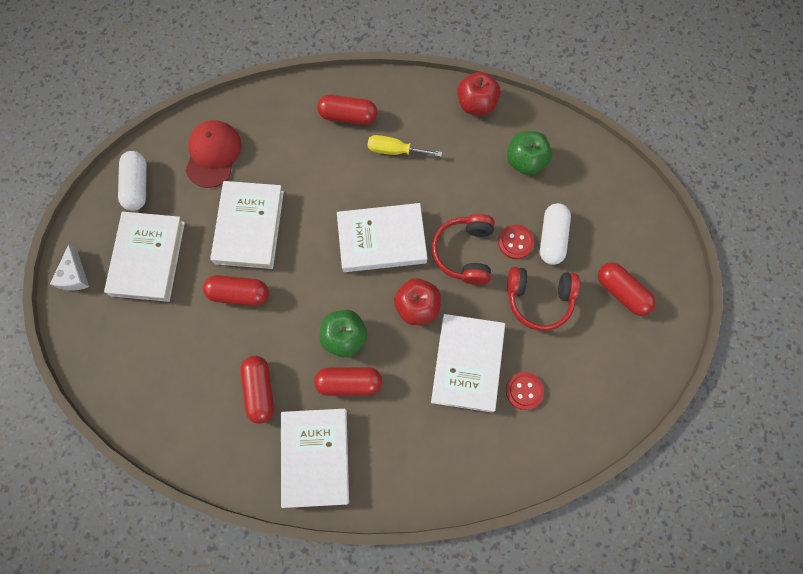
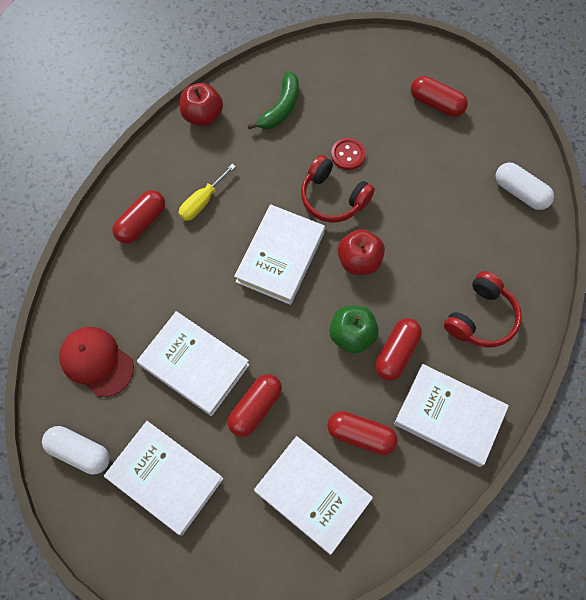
camera: 60 degrees left, 5 degrees down
white cheese [50,244,89,291] -> none
white book [431,314,505,413] -> white book moved to [254,436,373,555]
red button [506,372,544,410] -> none
green apple [507,131,552,175] -> green banana [248,71,299,129]
red headphones [507,267,580,331] -> red headphones moved to [444,271,522,347]
white capsule [540,203,571,265] -> white capsule moved to [495,162,554,210]
red capsule [598,263,656,316] -> red capsule turned 45 degrees clockwise [411,76,468,117]

